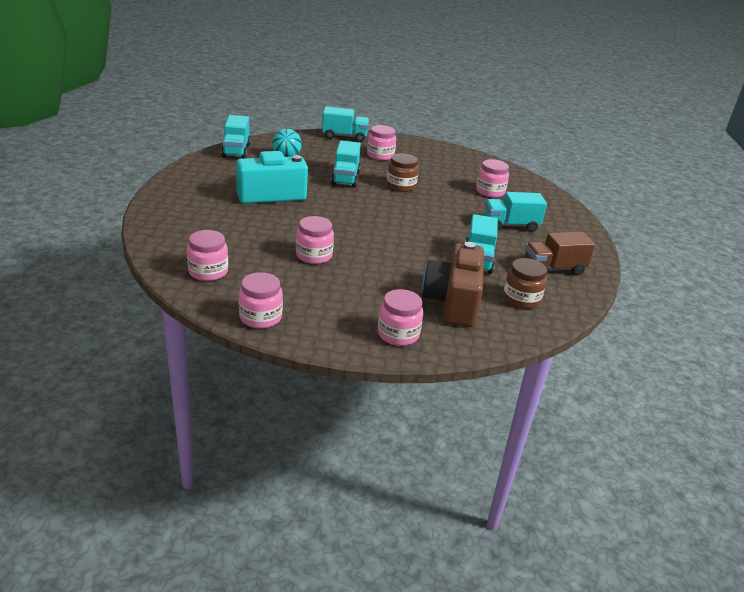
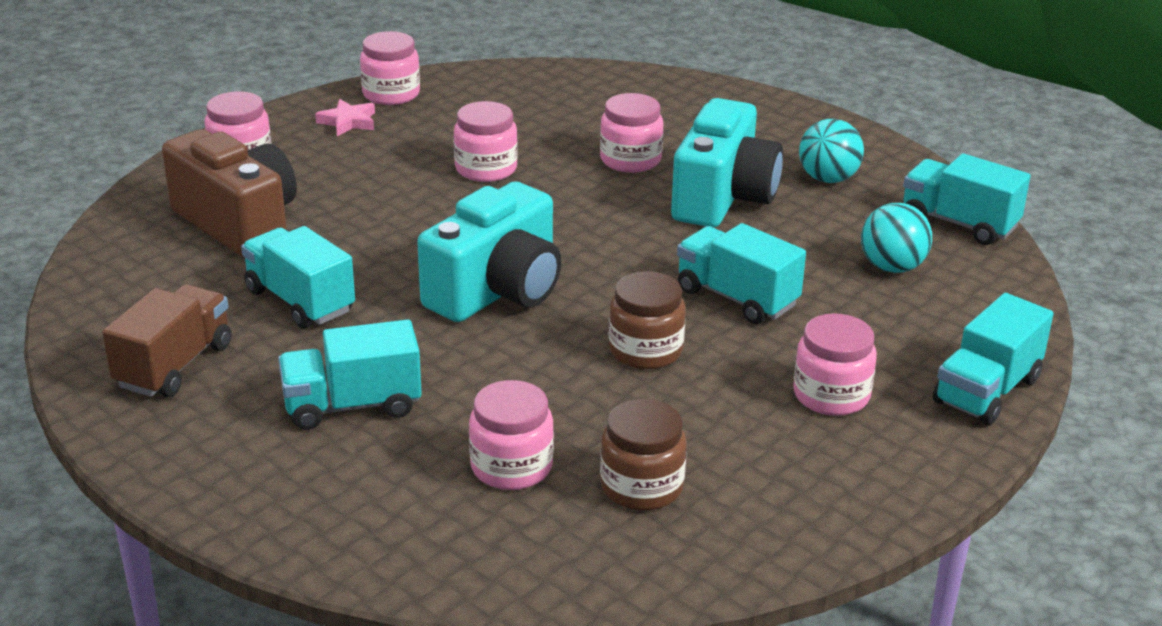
camera: 130 degrees right, 0 degrees up
pink jar [187,230,228,281] -> pink jar moved to [600,93,663,173]
turquoise truck [484,192,547,232] -> turquoise truck turned 135 degrees counterclockwise [278,319,422,430]
brown jar [503,258,547,309] -> brown jar moved to [600,399,687,511]
none -> pink star [315,99,375,136]
none -> turquoise camera [417,181,561,322]
none -> turquoise ball [799,119,864,183]

